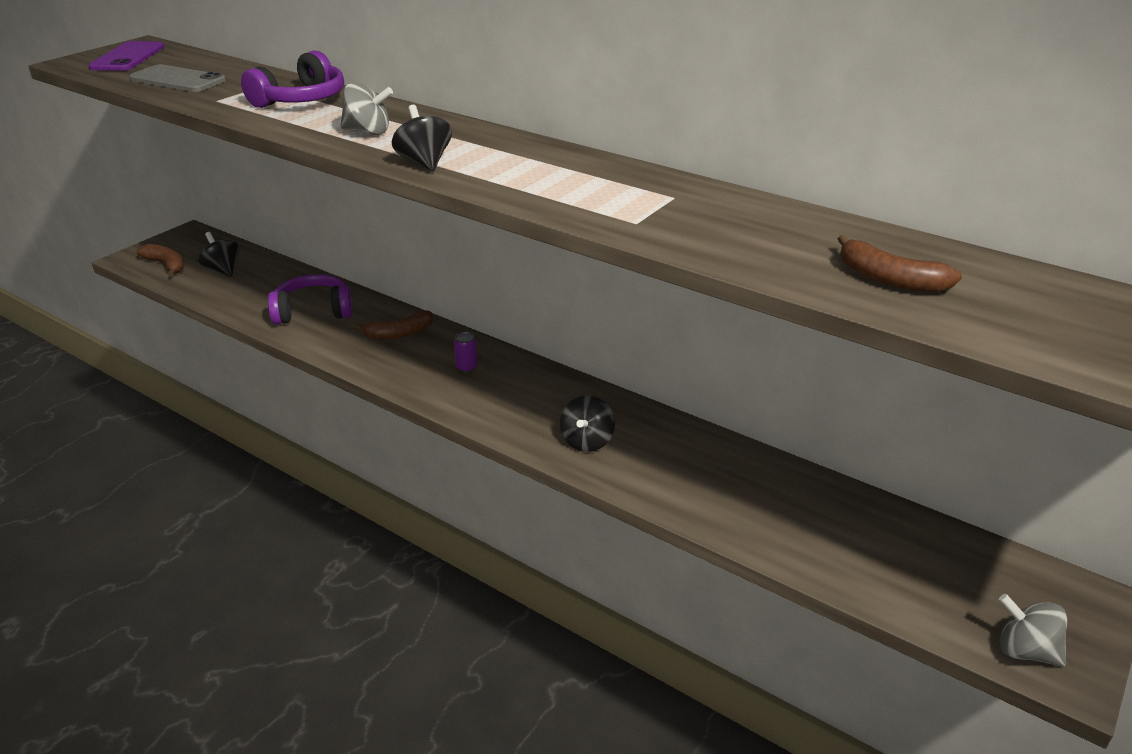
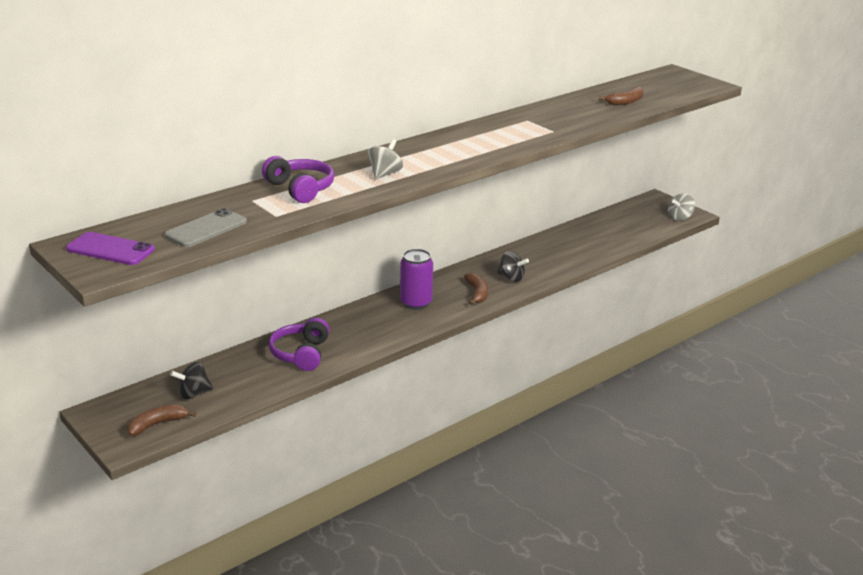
camera: 75 degrees left, 5 degrees down
brown banana [353,311,433,340] -> brown banana moved to [464,273,488,305]
black spinning top [392,105,452,172] -> none
purple can [454,332,478,373] -> purple can [400,249,433,310], size x2.19

